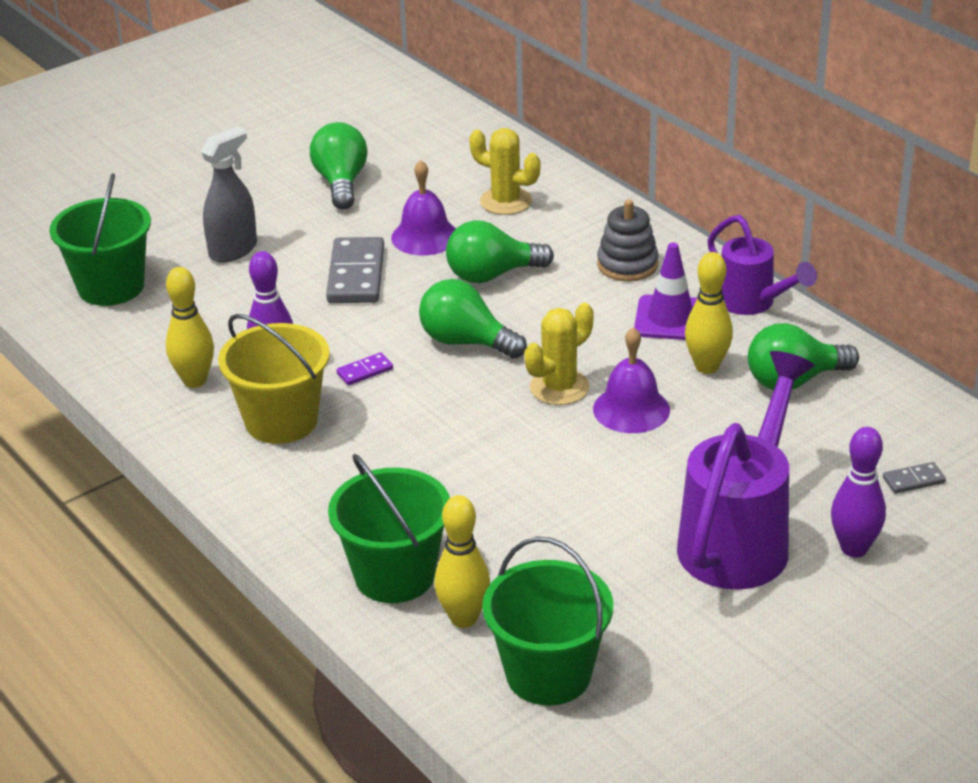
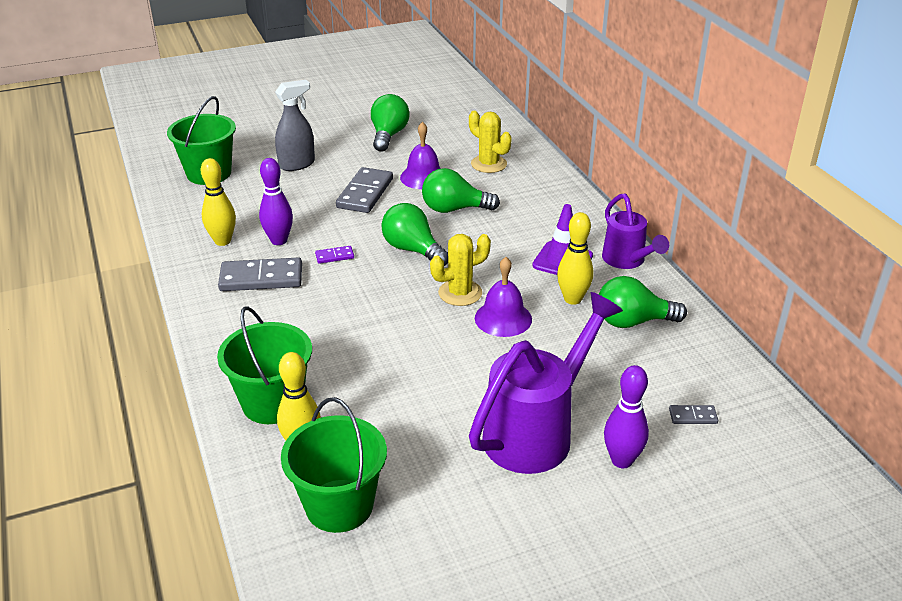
camera: 15 degrees right, 0 degrees up
yellow bucket [218,314,330,444] -> grey domino [218,257,302,291]
grey stacking toy [597,199,659,281] -> none

